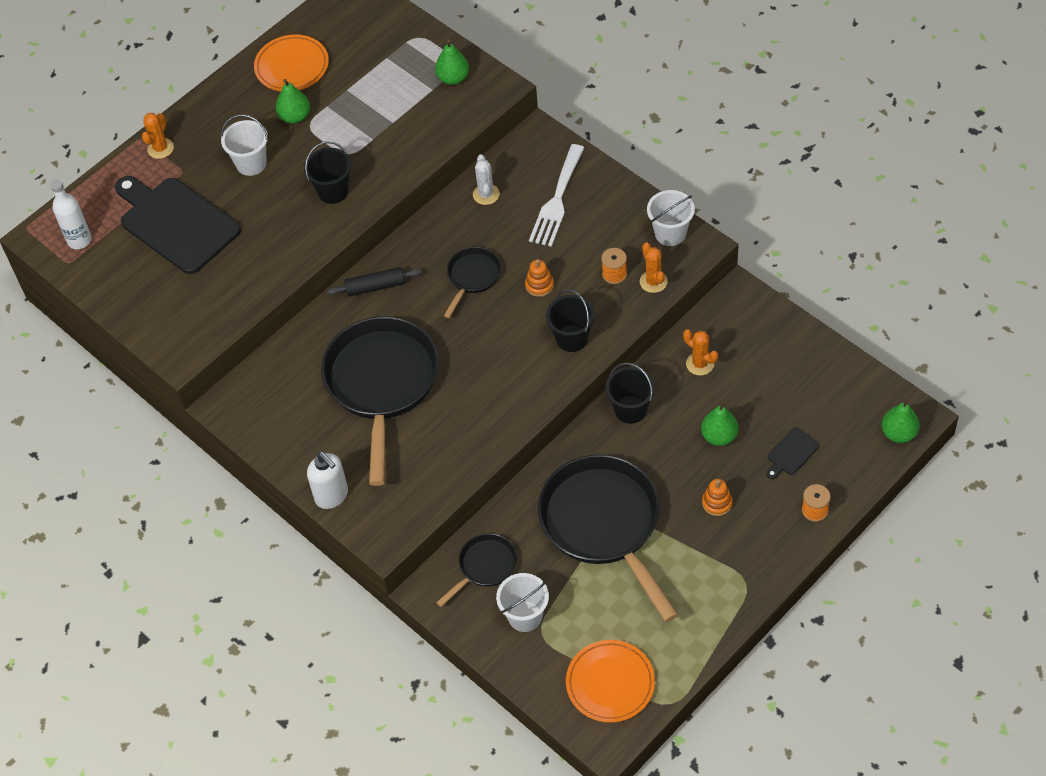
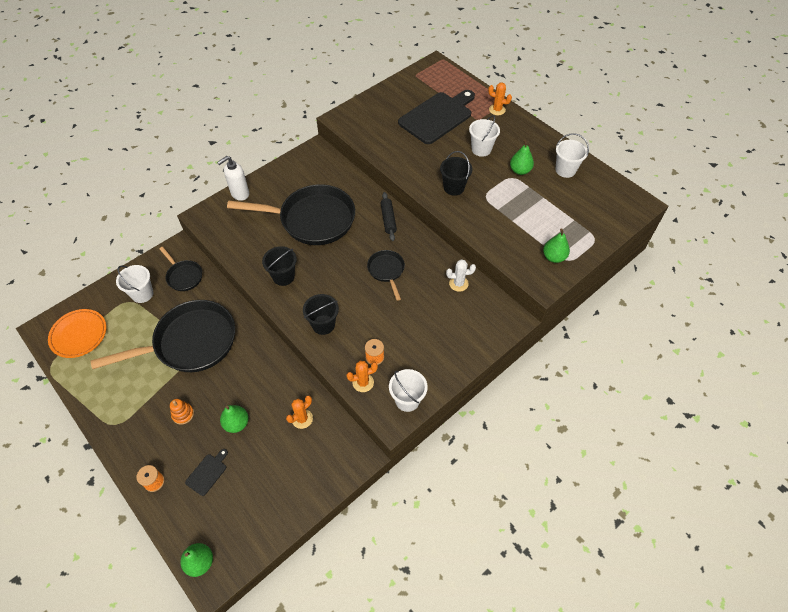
camera: 90 degrees right, 0 degrees up
white bottle [50,180,92,249] -> none
orange plate [254,35,329,91] -> white bucket [555,133,589,178]
black pan [444,247,501,318] -> black pan turned 135 degrees counterclockwise [367,250,405,301]
orange stacking toy [525,259,554,297] -> none
white fork [529,144,584,247] -> none
black bucket [605,362,655,424] -> black bucket moved to [262,246,297,286]
black cutting board [766,427,820,479] -> black cutting board turned 75 degrees clockwise [185,449,228,496]

